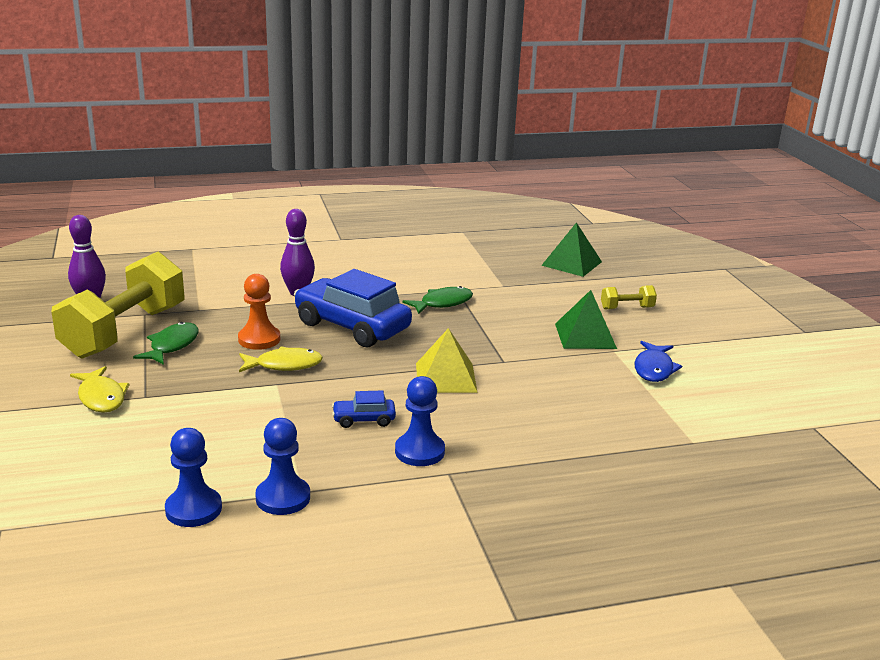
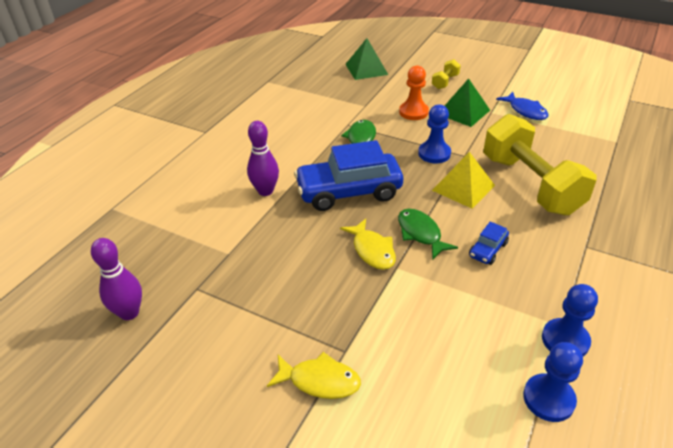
camera: 45 degrees left, 15 degrees up
yellow dumbbell [52,252,185,359] -> yellow dumbbell moved to [483,114,597,216]
green fish [133,322,199,365] -> green fish moved to [398,209,458,259]
orange pawn [238,274,280,350] -> orange pawn moved to [399,65,429,120]
yellow fish [239,346,323,372] -> yellow fish turned 120 degrees clockwise [340,219,396,270]
blue pawn [395,376,445,466] -> blue pawn moved to [418,104,451,163]

